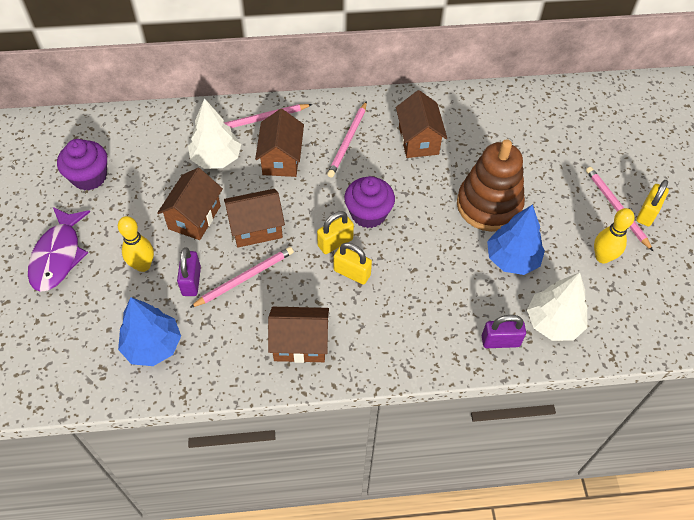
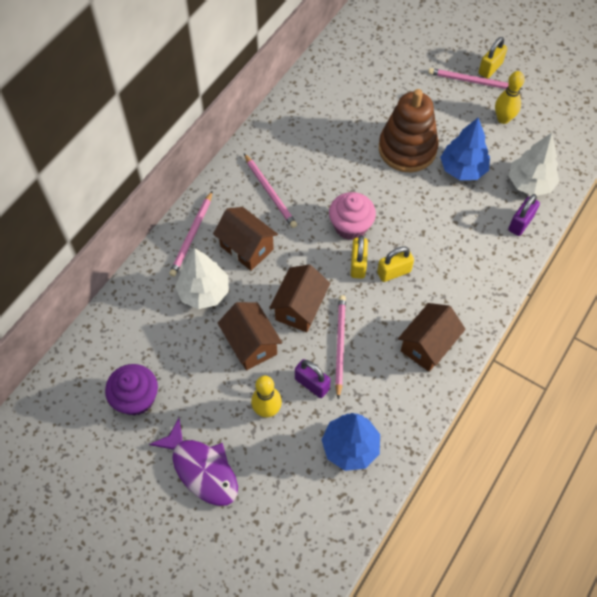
camera: 50 degrees left, 5 degrees up
purple cupcake [344,176,395,228] -> pink cupcake [329,192,376,240]
brown house [396,90,447,158] -> none
yellow padlock [636,180,669,226] -> yellow padlock turned 60 degrees clockwise [479,37,507,78]

